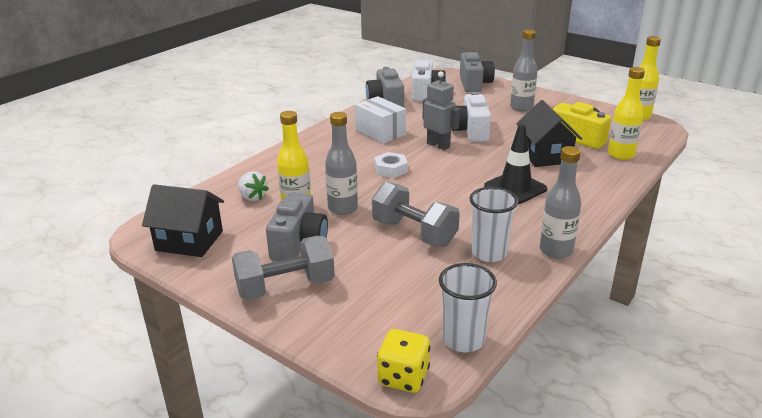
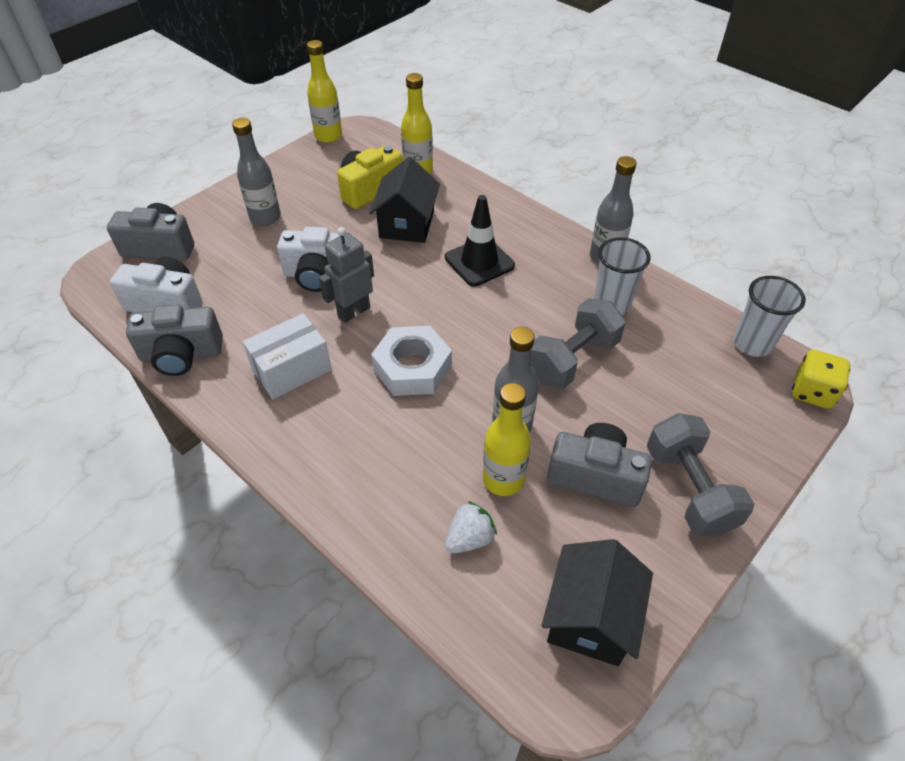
camera: 85 degrees left, 20 degrees up
white nut [374,152,408,178] -> white nut [371,326,452,396], size x1.62
black house [516,100,582,167] -> black house turned 75 degrees counterclockwise [369,157,440,243]

